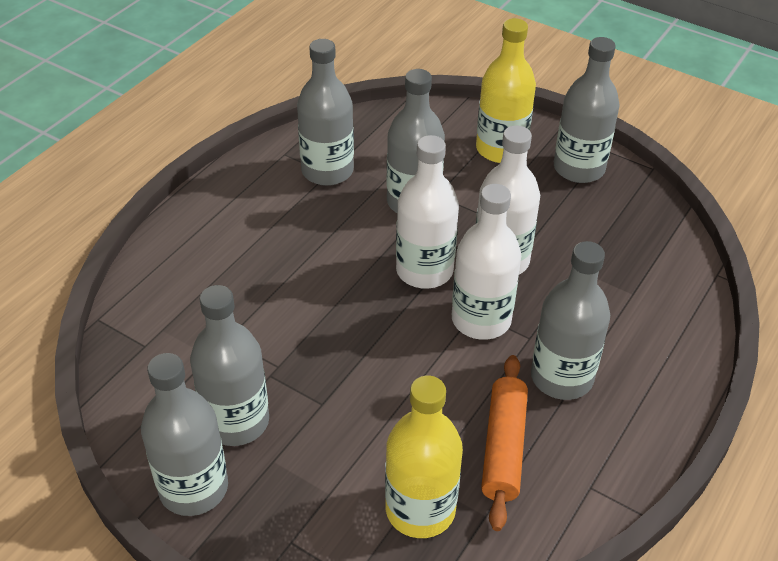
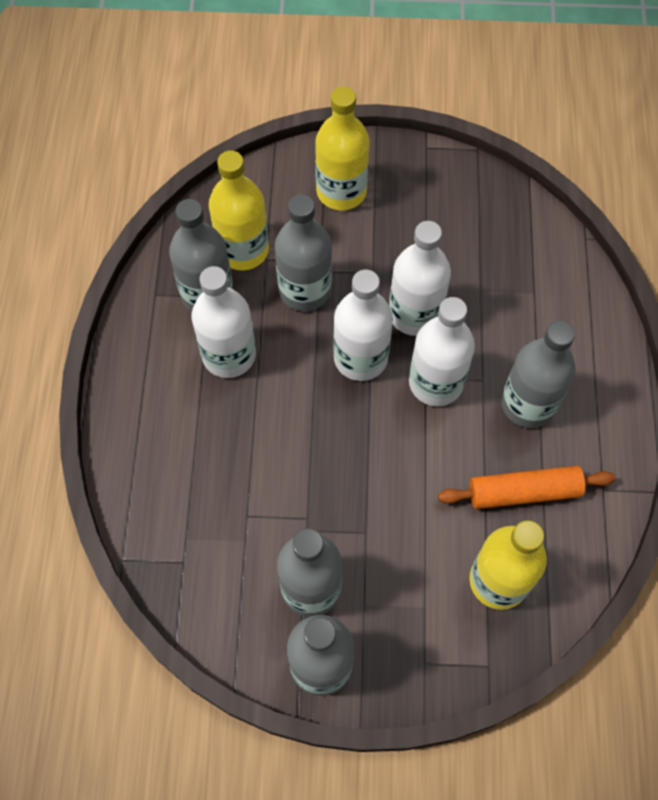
camera: 30 degrees left, 20 degrees up
orange rolling pin [481,355,528,531] -> orange rolling pin turned 75 degrees counterclockwise [438,466,616,509]
grey bottle [554,37,620,183] -> none
none -> white bottle [192,266,256,378]
none -> yellow bottle [209,151,269,270]

